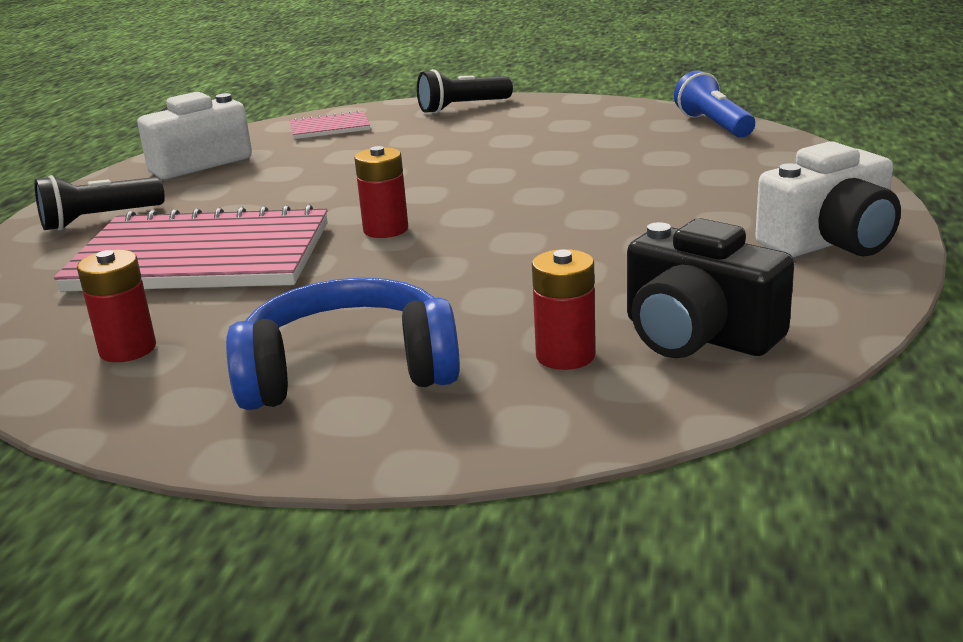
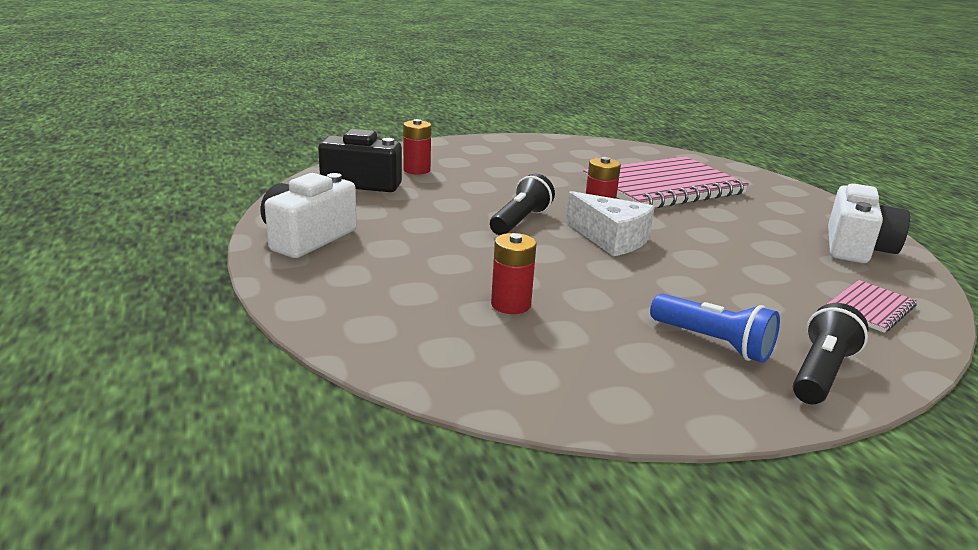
camera: 145 degrees right, 0 degrees up
black flashlight [34,175,165,231] -> black flashlight moved to [490,174,555,235]
red battery [77,250,156,362] -> red battery moved to [491,233,536,314]
blue headphones [226,277,460,410] -> none
blue flashlight [674,70,755,138] -> blue flashlight moved to [650,293,780,363]
none -> white cheese [566,191,655,256]

